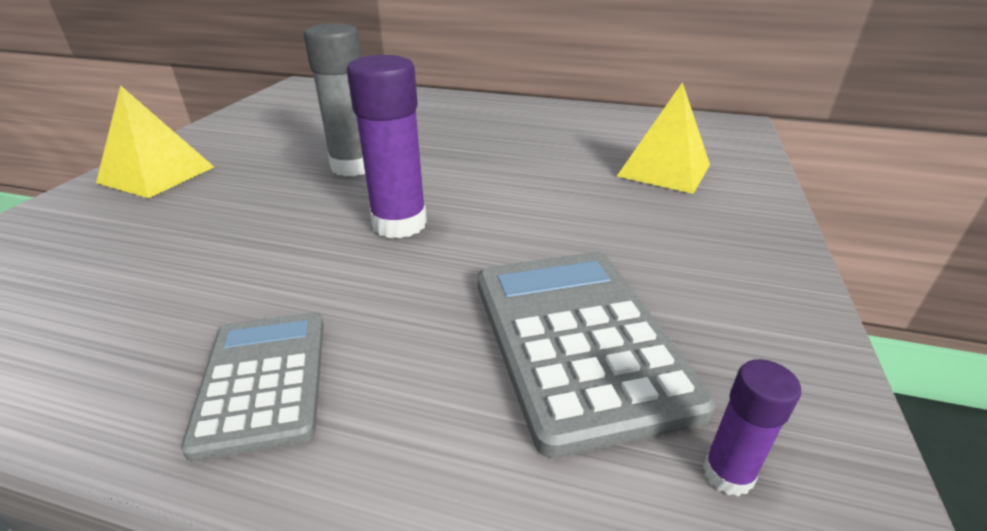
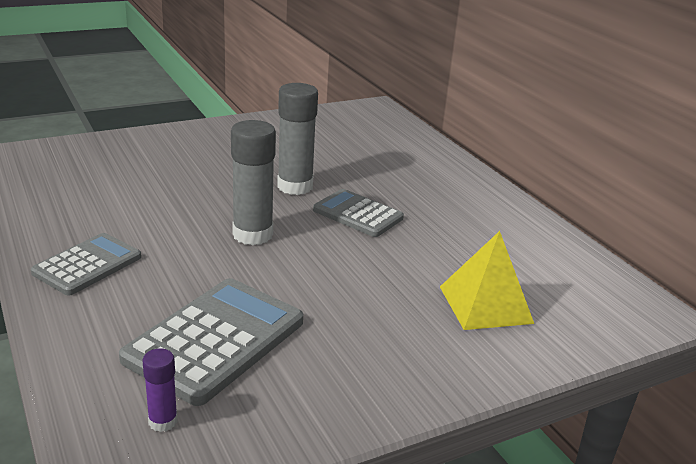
camera: 45 degrees right, 5 degrees down
yellow pyramid [96,85,214,198] -> none
purple glue stick [347,55,427,239] -> grey glue stick [231,120,276,245]
none -> grey calculator [313,189,404,237]

